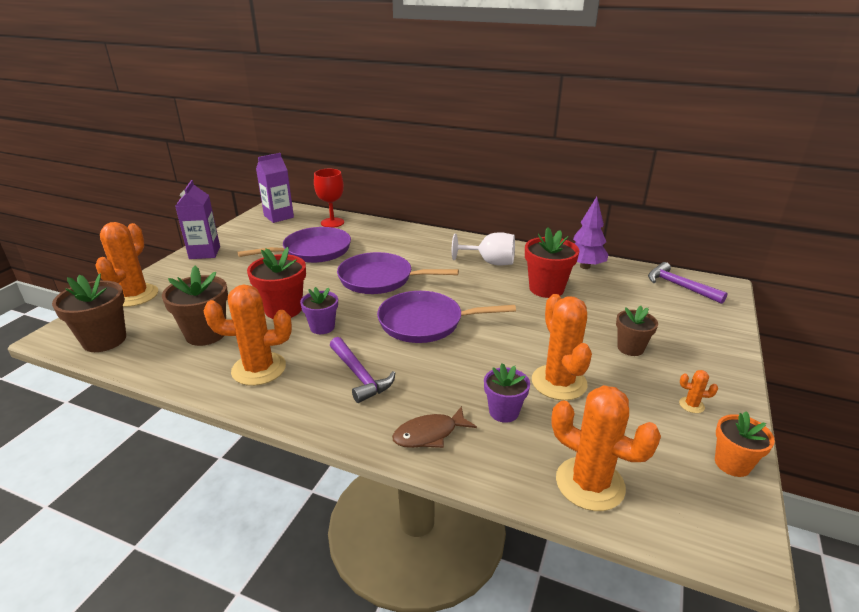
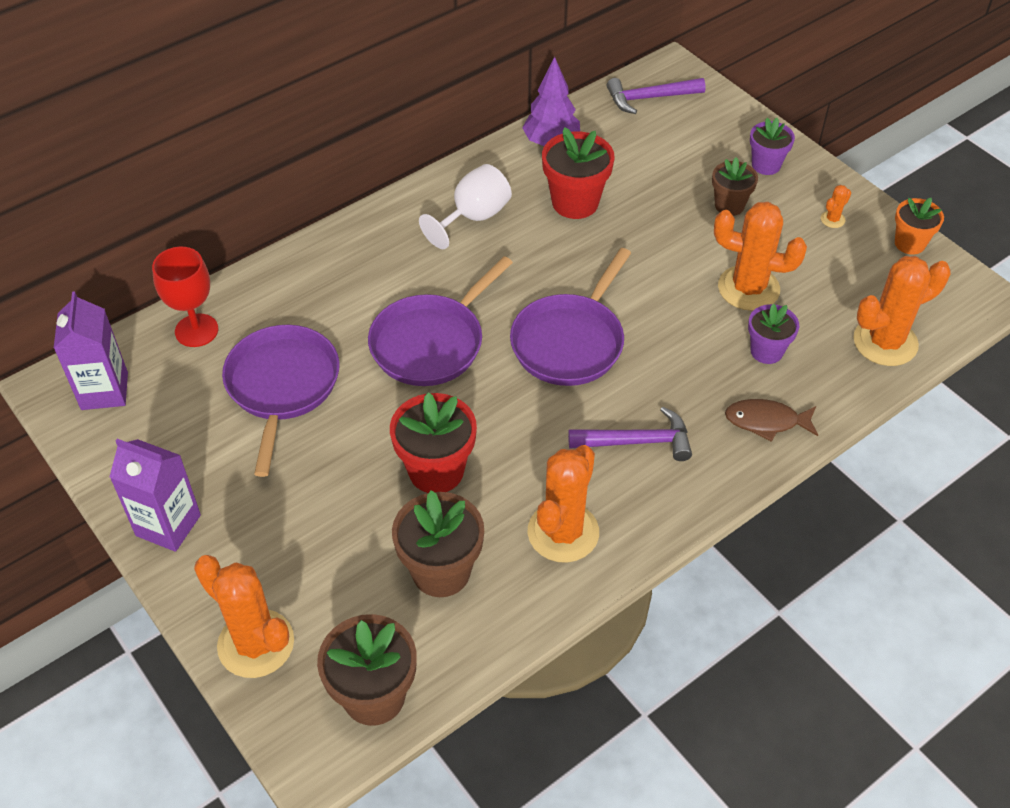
camera: 60 degrees left, 20 degrees up
purple flower pot [300,287,338,334] -> purple flower pot moved to [750,118,795,175]
brown fish [392,406,477,448] -> brown fish turned 90 degrees clockwise [725,399,818,442]

